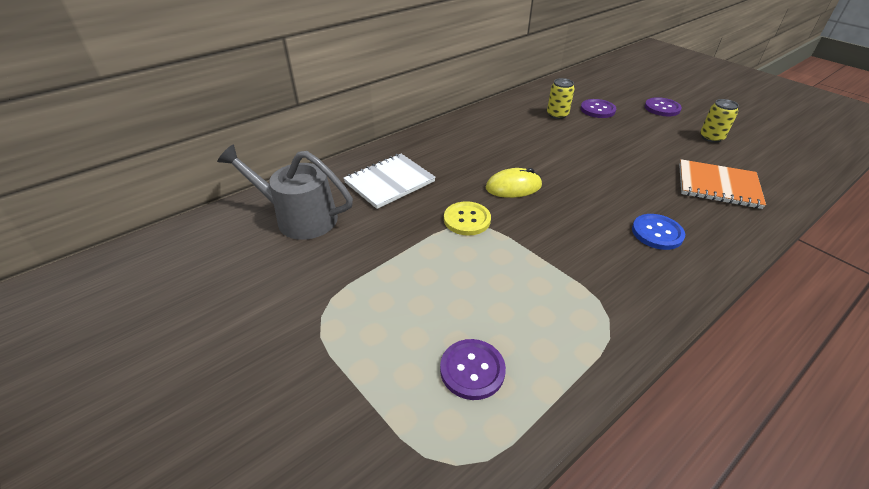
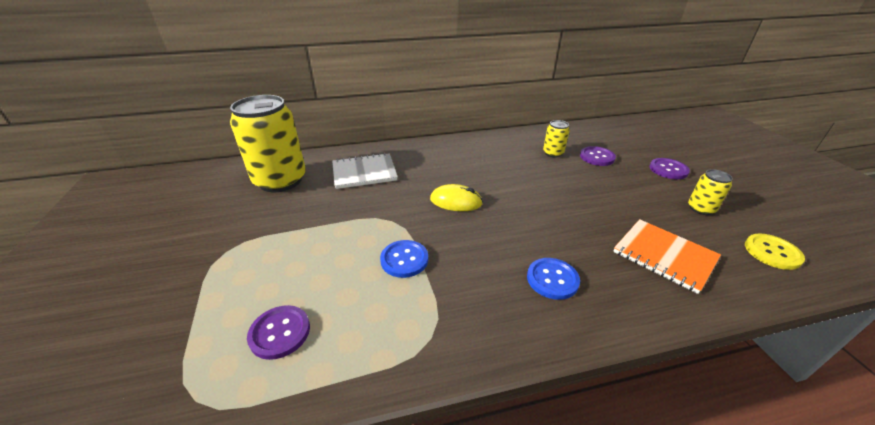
camera: 25 degrees right, 5 degrees down
grey watering can [217,144,353,240] -> yellow can [230,95,306,192]
yellow button [444,201,491,236] -> yellow button moved to [745,233,805,270]
none -> blue button [380,240,428,278]

